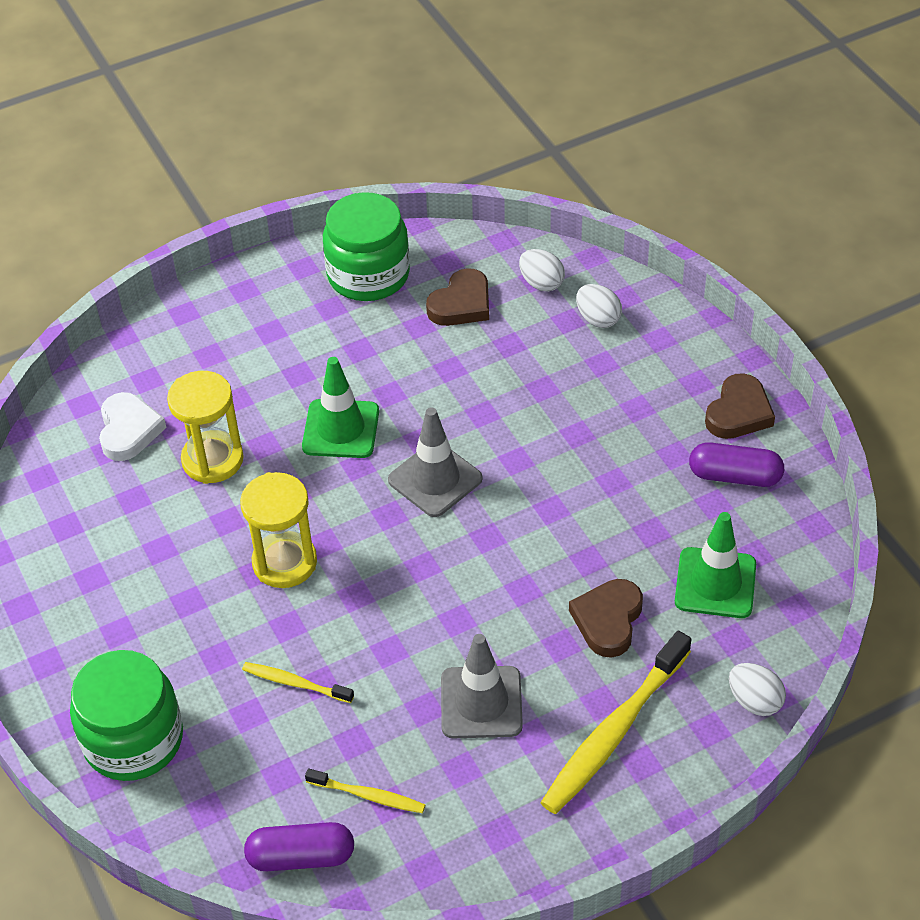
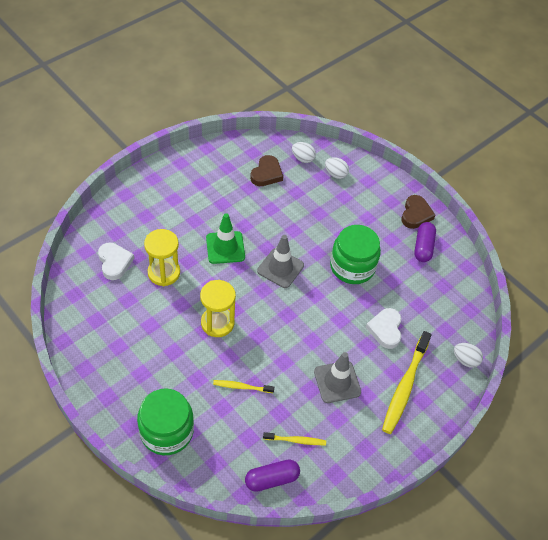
camera: 20 degrees left, 5 degrees up
green jar [323,192,410,301] -> green jar moved to [330,225,381,284]
brown heart [569,579,643,658] -> white heart [365,308,402,349]
green traffic cone [675,512,756,618] -> none
purple capsule [689,442,784,487] -> purple capsule turned 75 degrees counterclockwise [414,222,436,262]

